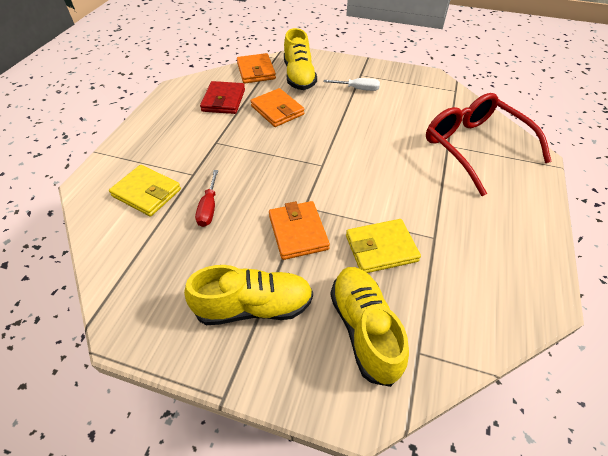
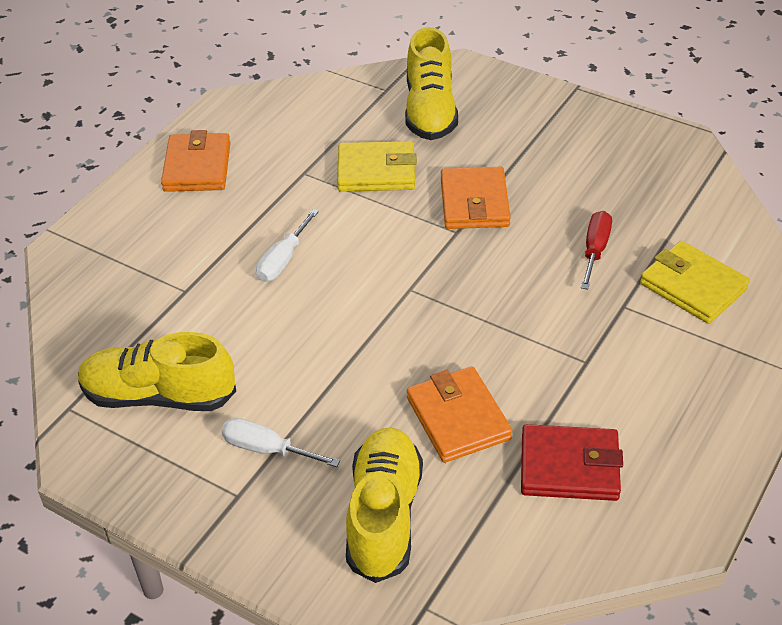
camera: 165 degrees left, 5 degrees down
yellow shoe [184,265,313,325] -> yellow shoe moved to [78,332,236,411]
red wallet [200,81,245,114] -> red wallet turned 75 degrees clockwise [521,424,623,501]
orange wallet [237,53,276,84] -> orange wallet moved to [161,130,231,192]
red glasses [426,93,552,196] -> none
none -> white screwdriver [256,209,319,282]

